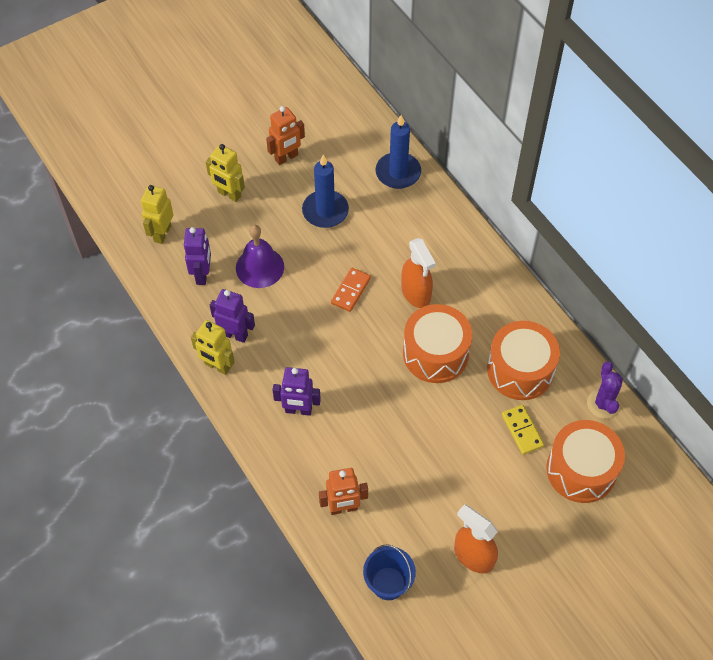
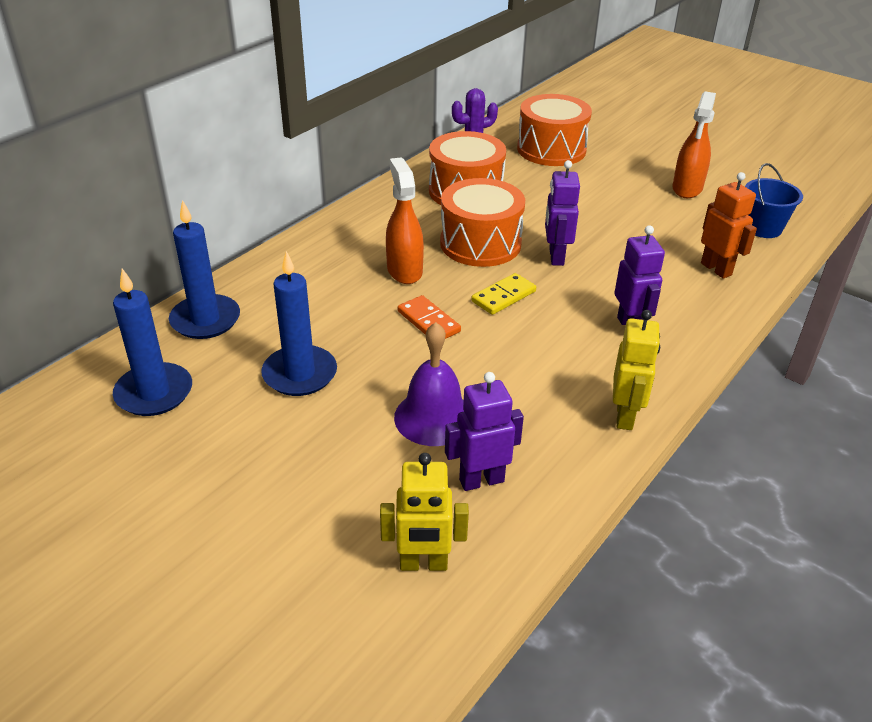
camera: 110 degrees left, 20 degrees down
yellow robot [206,144,245,202] -> none
purple robot [210,289,255,343] -> purple robot moved to [545,160,580,266]
orange robot [266,106,305,165] -> none
orange domino [331,268,371,312] -> orange domino turned 45 degrees clockwise [398,295,461,339]
orange spray bottle [401,238,436,308] -> orange spray bottle turned 60 degrees counterclockwise [386,157,424,284]
yellow domino [502,405,544,455] -> yellow domino moved to [471,273,536,315]
none -> blue candle [113,268,192,416]

